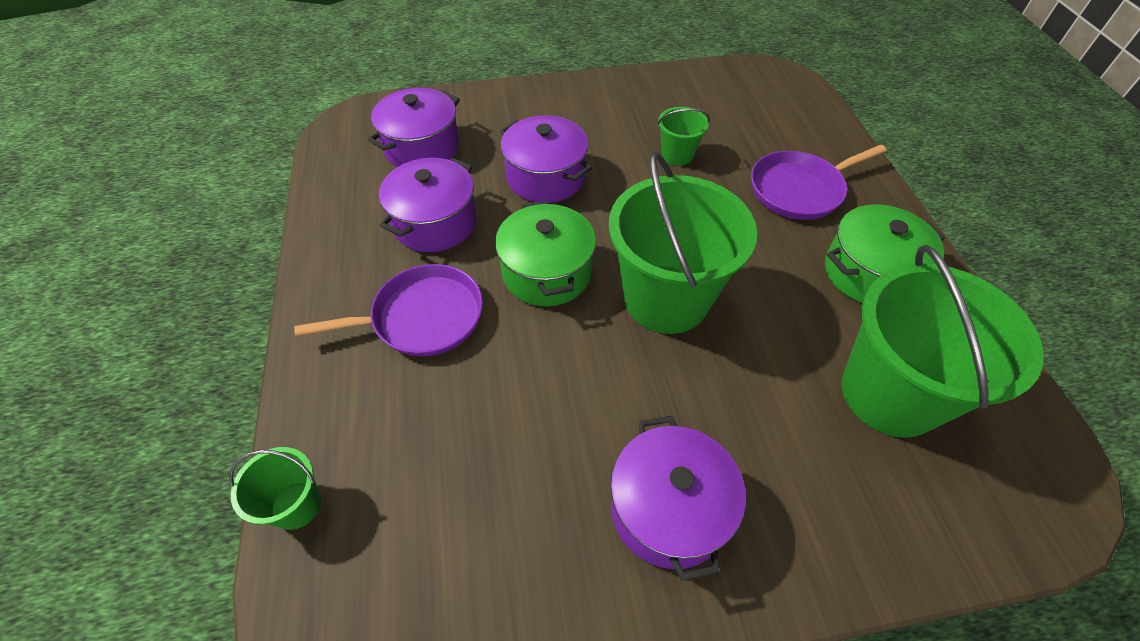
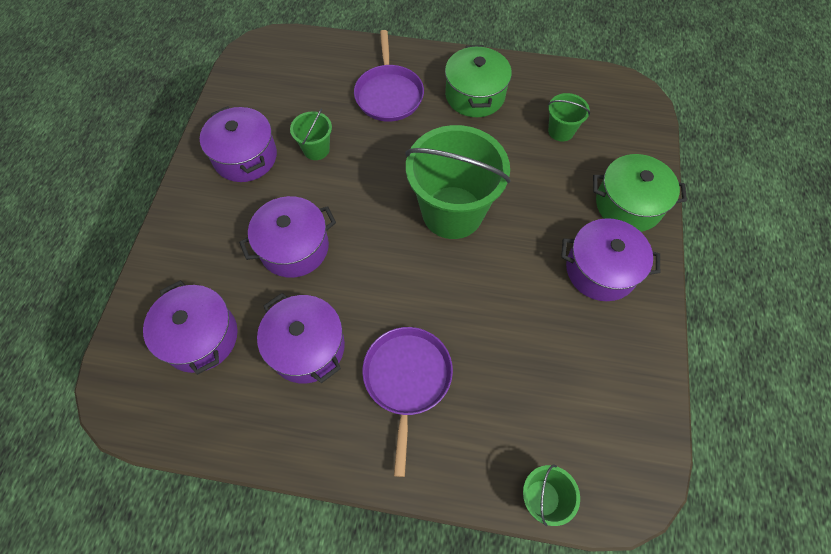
camera: 70 degrees left, 10 degrees up
green pot [495,201,596,307] -> green pot moved to [593,154,687,232]
green bucket [842,245,1044,438] -> green bucket [548,93,590,142], size x0.46
none -> purple pot [200,106,277,182]

